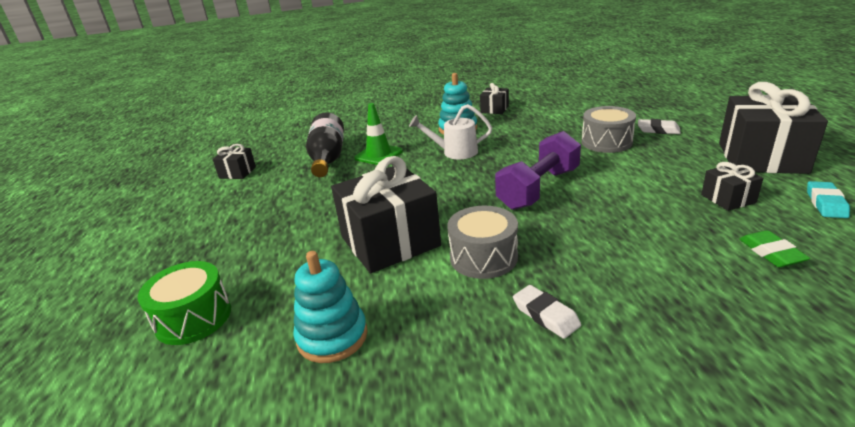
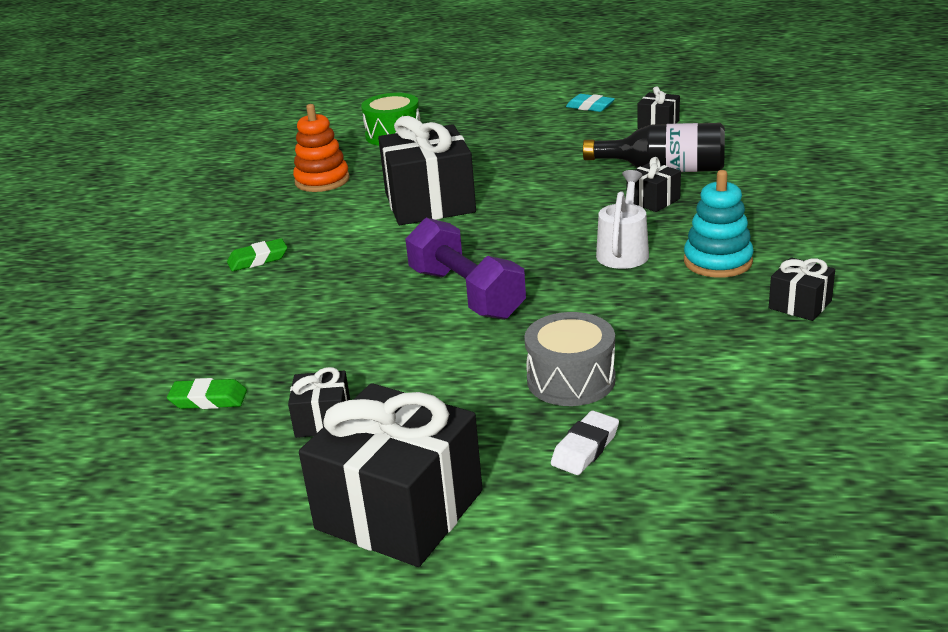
camera: 105 degrees right, 0 degrees up
turquoise stacking toy [293,251,368,363] -> orange stacking toy [293,104,350,192]
green traffic cone [354,103,403,165] -> black gift [626,157,681,212]
grey drum [447,206,518,279] -> none
white eraser [513,285,581,339] -> green eraser [227,238,287,271]
turquoise eraser [807,181,850,218] -> turquoise eraser moved to [566,94,615,112]

